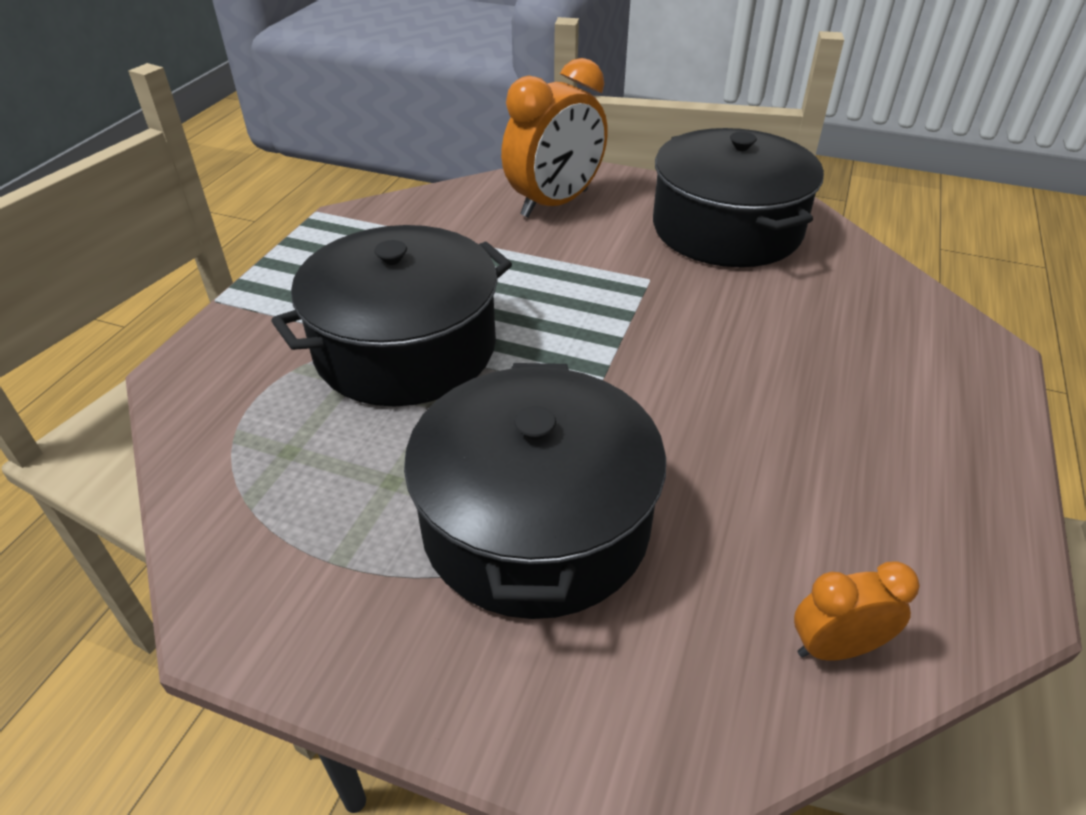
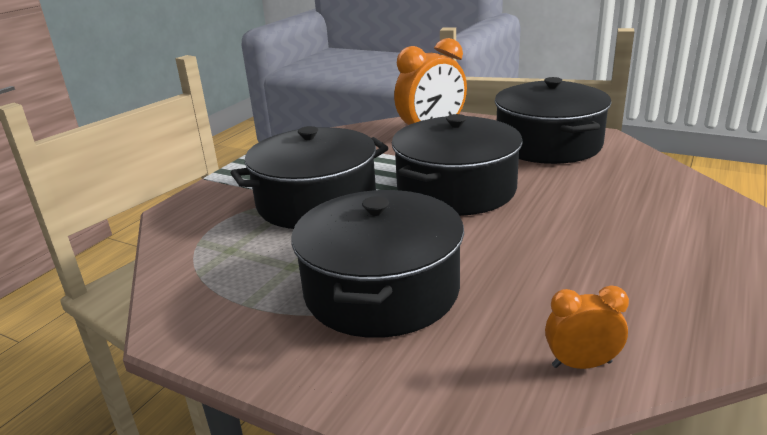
camera: 10 degrees right, 15 degrees down
none -> black pot [392,114,523,216]

